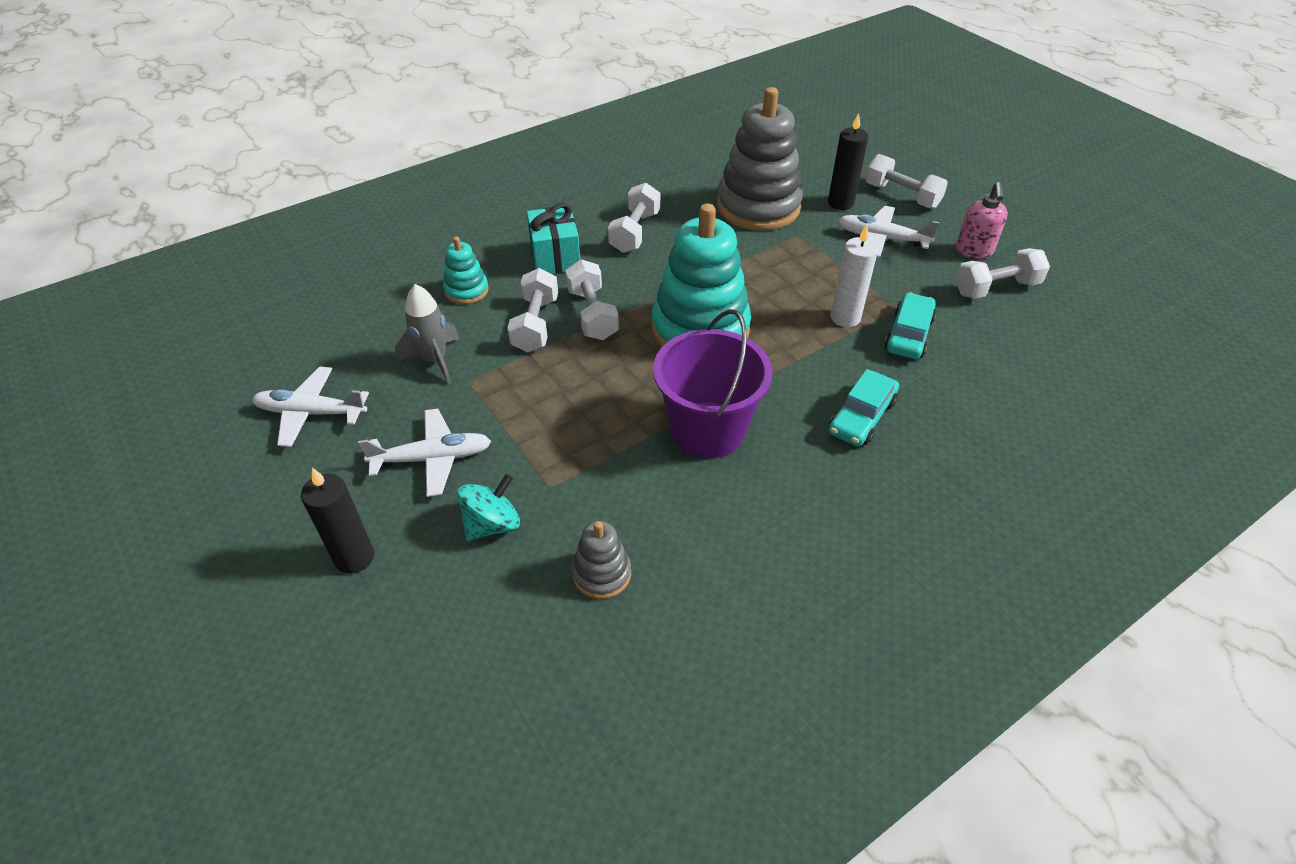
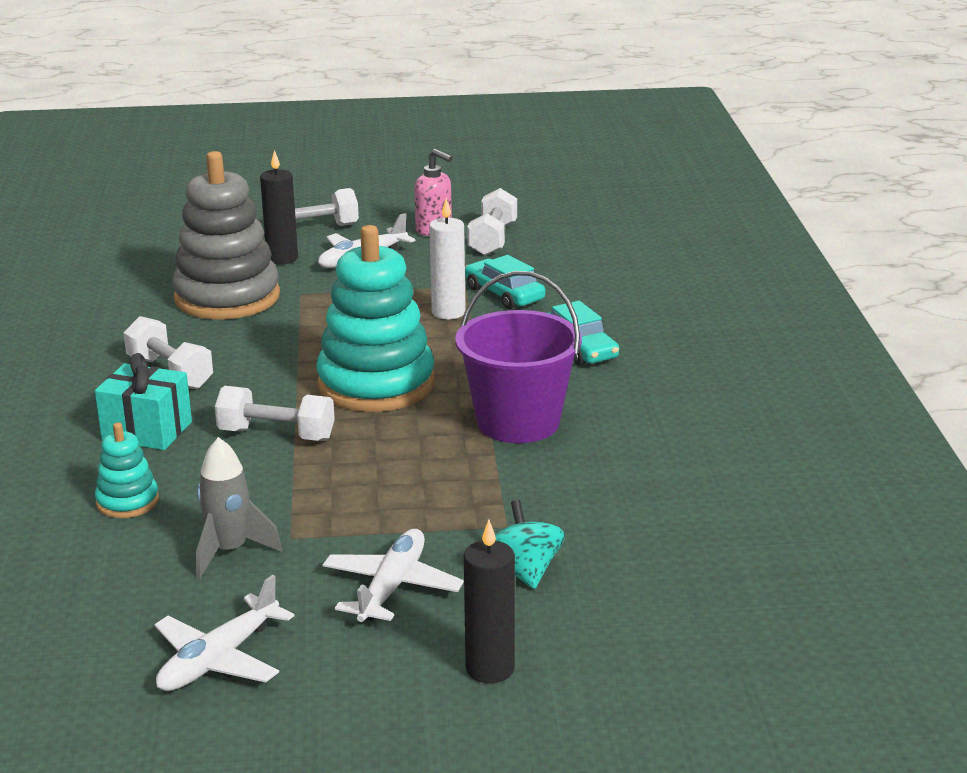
camera: 60 degrees left, 20 degrees down
white dumbbell [507,268,558,352] -> none
grey stacking toy [572,521,631,599] -> none

